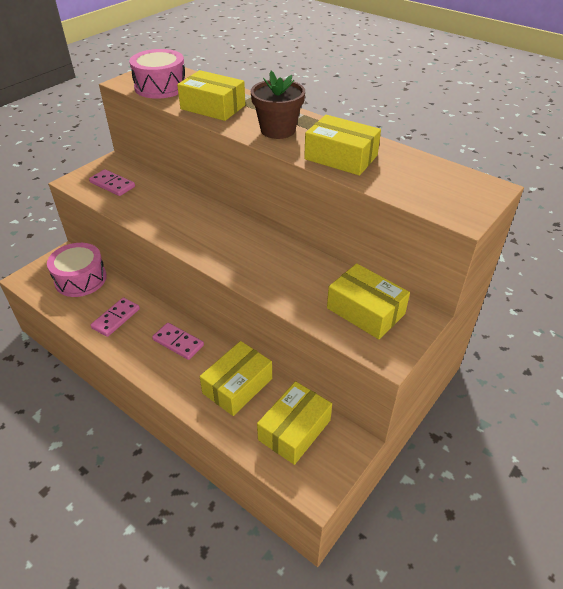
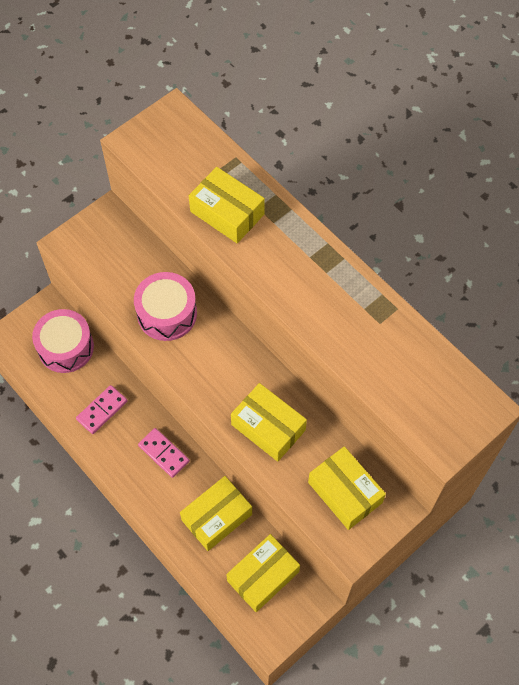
camera: 10 degrees right, 20 degrees up
pink domino [89,169,135,196] -> none
pink drum [129,49,185,99] -> pink drum moved to [134,272,197,341]
brown flower pot [251,71,305,139] -> none
yellow box [304,115,381,176] -> yellow box moved to [231,383,307,462]

